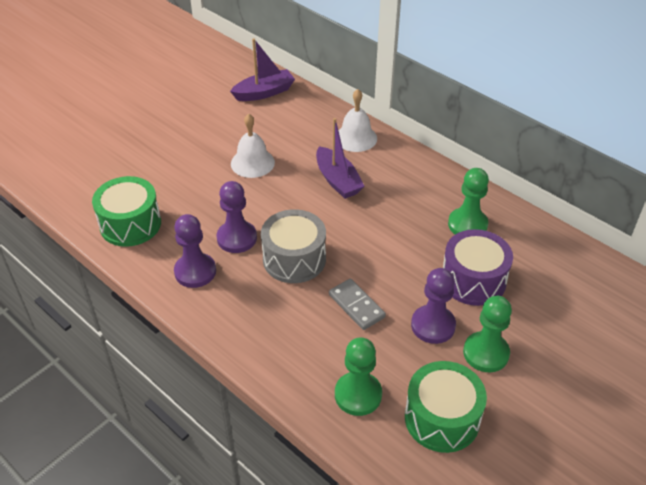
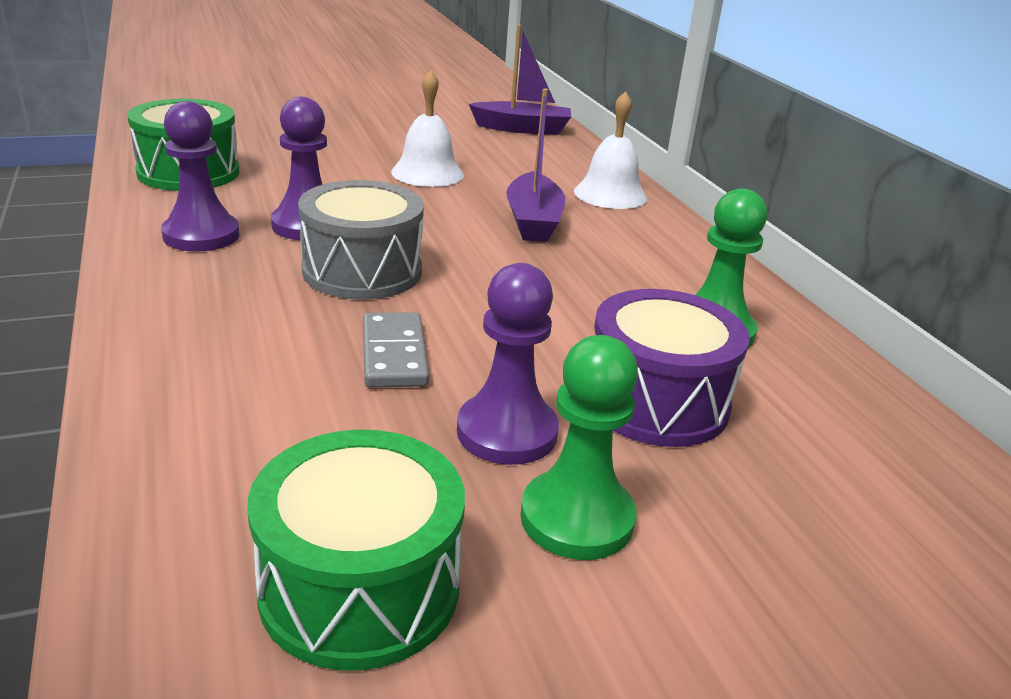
camera: 25 degrees right, 15 degrees down
green pawn [335,338,382,416] -> none

